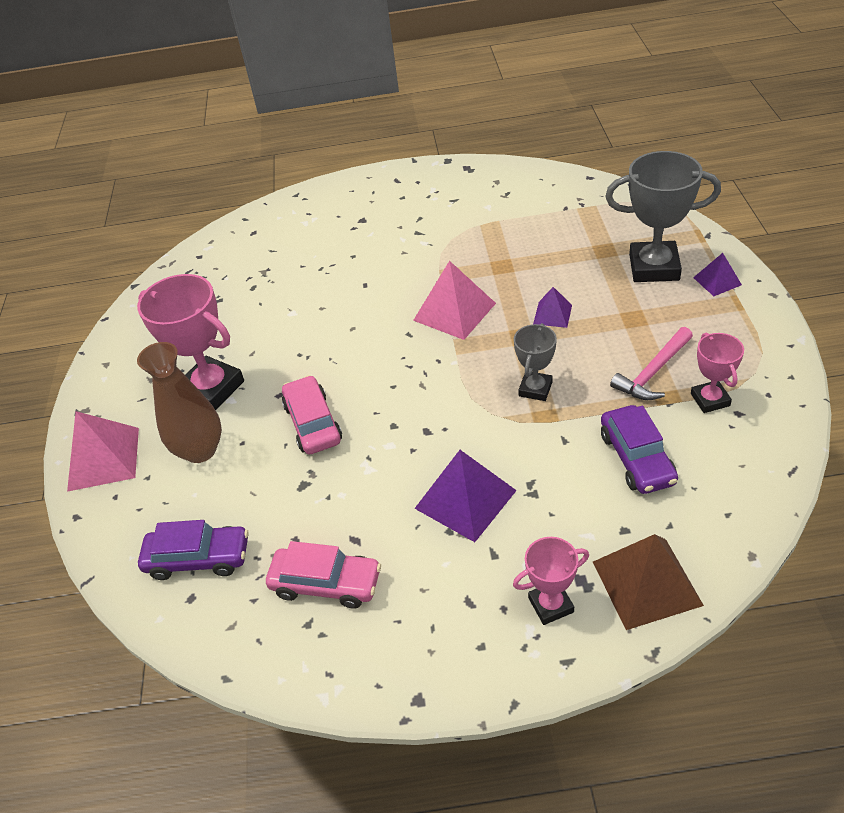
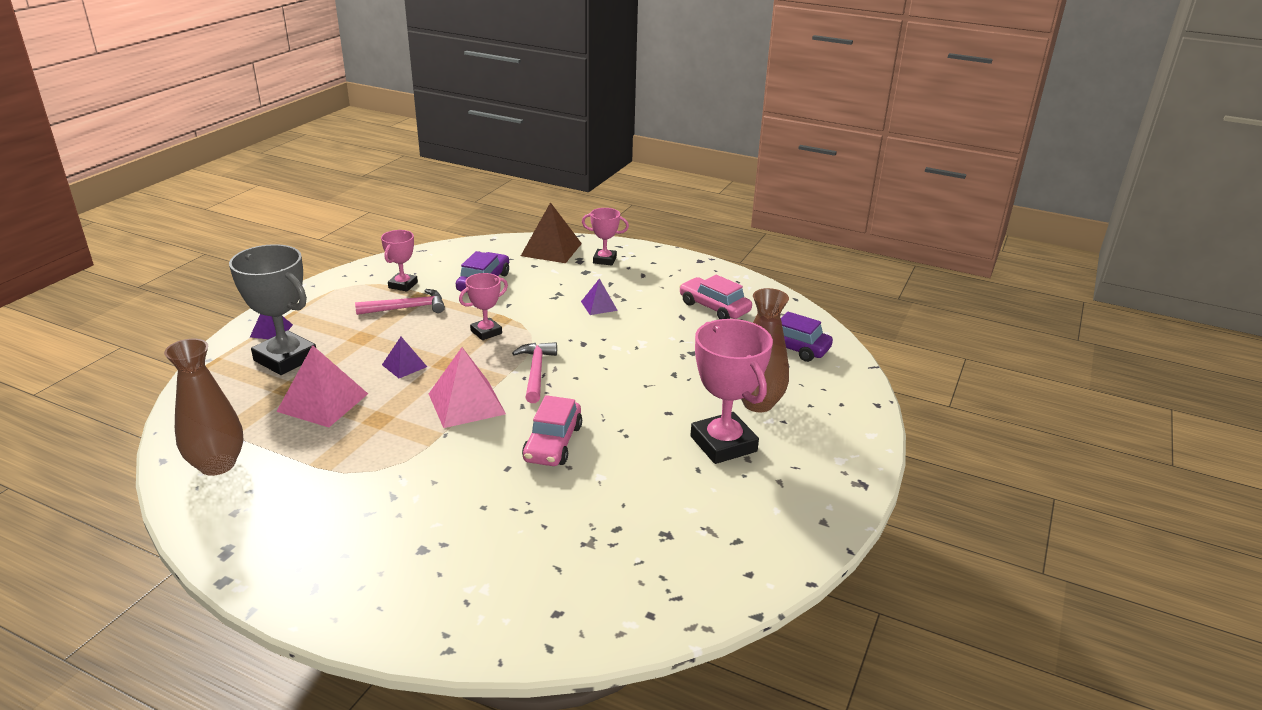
camera: 155 degrees left, 15 degrees down
pink pyramid [67,411,139,492] -> pink pyramid moved to [276,345,368,427]
pink car [282,375,342,455] -> pink car moved to [522,395,582,466]
purple pyramid [414,450,517,542] -> purple pyramid [581,278,618,315], size x0.55
grey trophy [514,323,557,401] -> pink trophy [459,273,508,340]
none -> brown vase [164,339,244,476]
none -> pink hammer [512,342,557,403]

